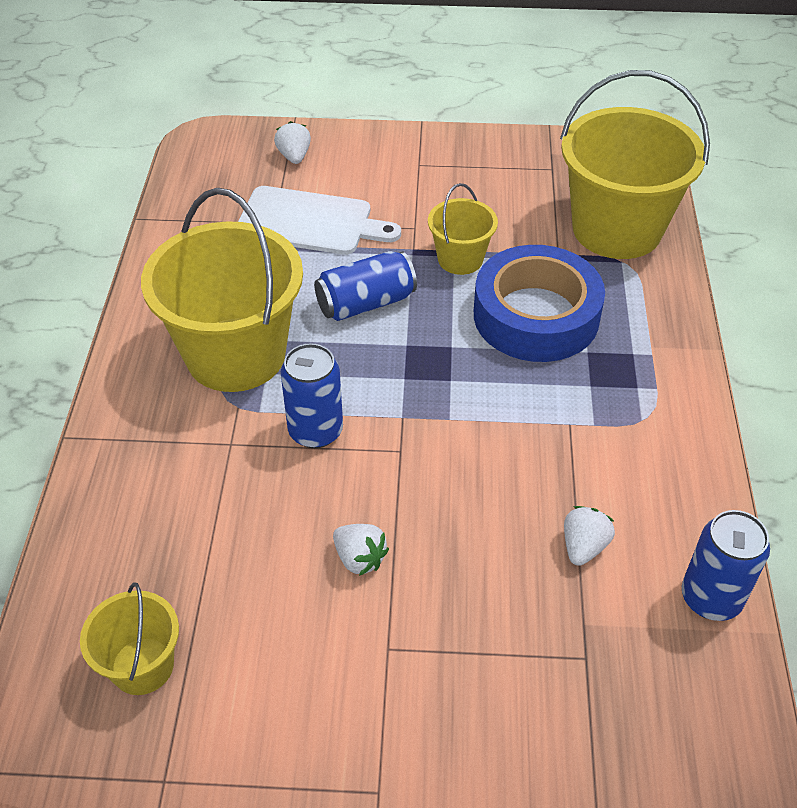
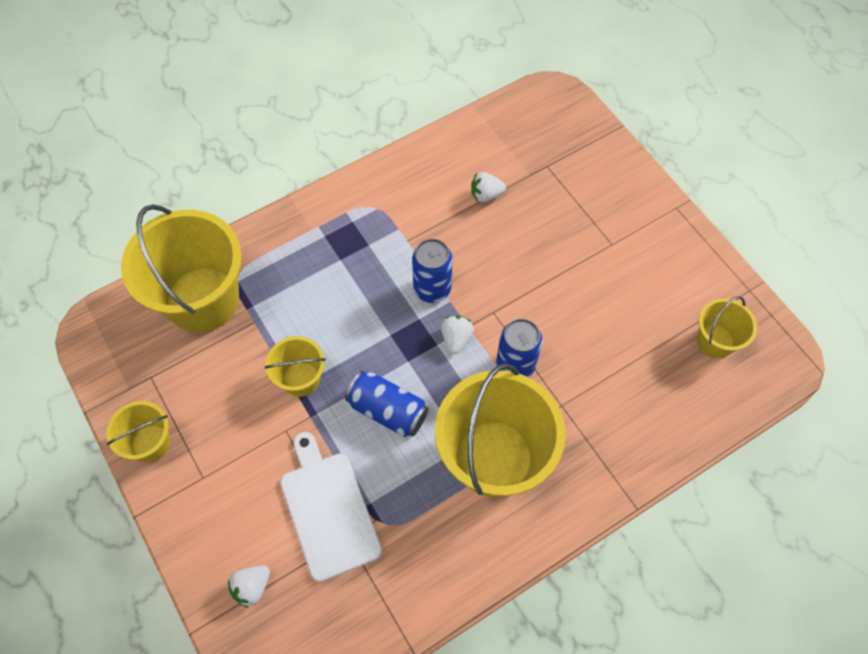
camera: 125 degrees left, 15 degrees up
white strawberry [333,524,389,576] -> white strawberry moved to [441,315,474,354]
blue tape [474,245,605,362] -> none
blue can [682,510,770,621] -> blue can moved to [412,239,453,303]
none -> yellow bucket [106,401,170,462]

